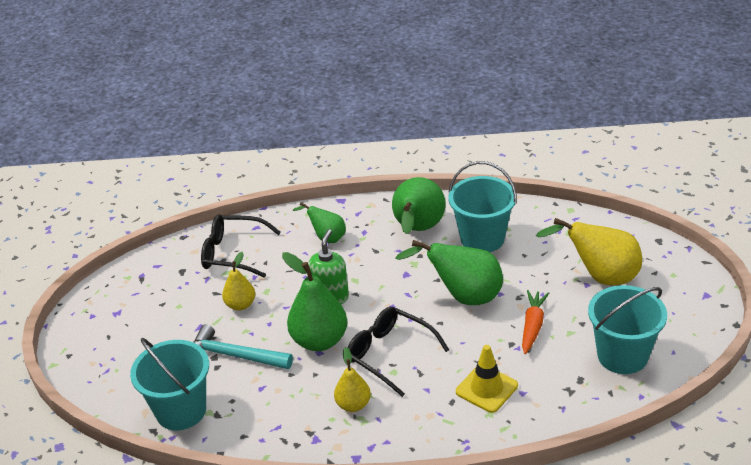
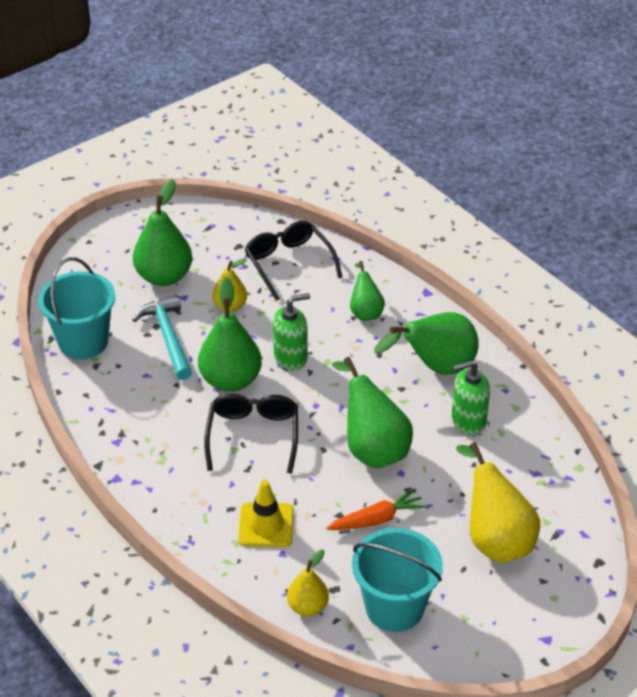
camera: 50 degrees right, 5 degrees up
yellow pear [334,347,371,412] -> yellow pear moved to [287,550,329,616]
turquoise bucket [448,161,517,252] -> green soap dispenser [452,360,490,435]
none -> green pear [133,179,192,286]

